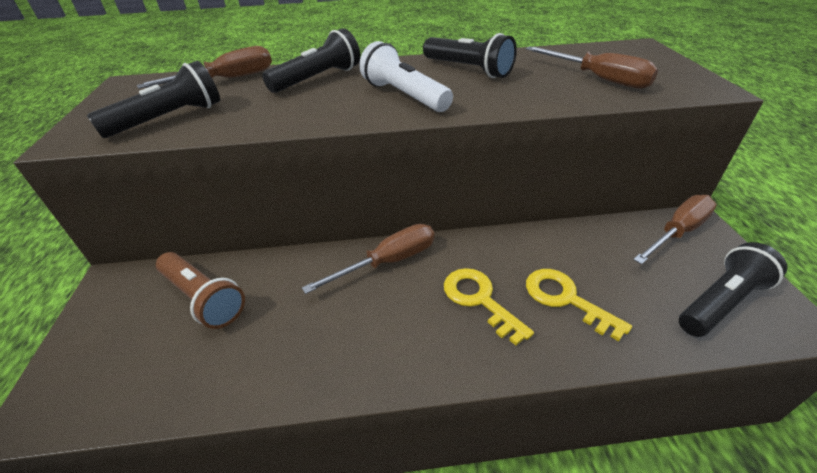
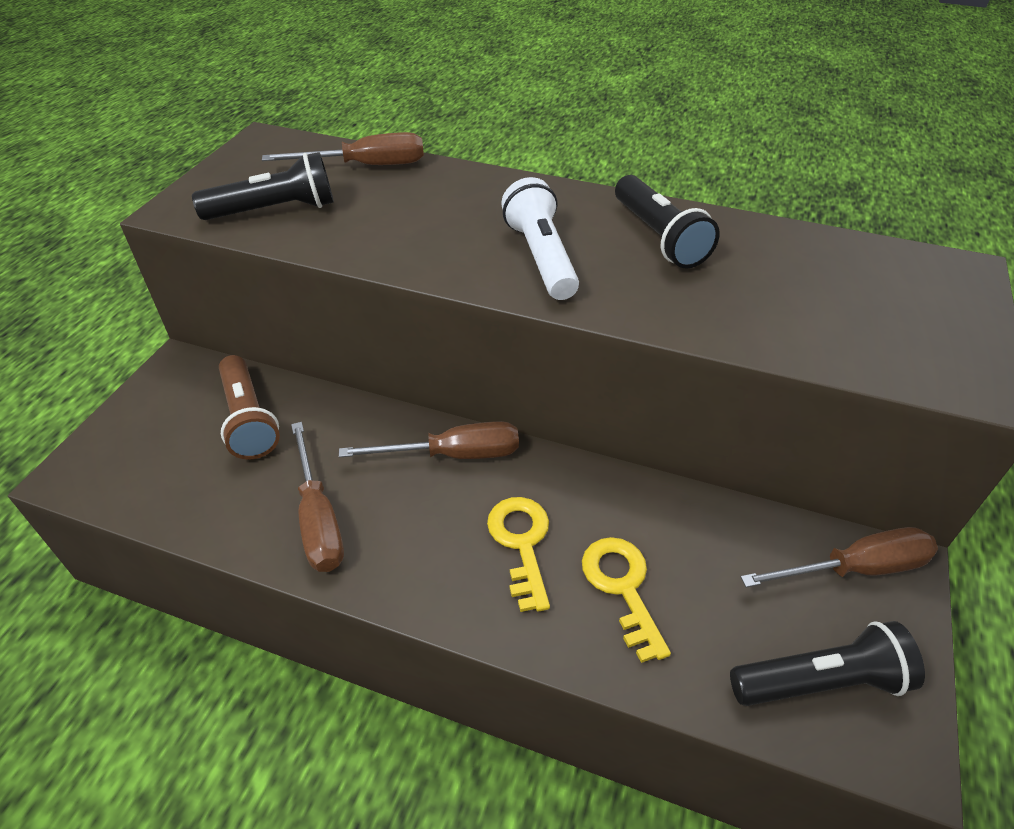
camera: 25 degrees right, 5 degrees up
black flashlight [262,28,360,93] -> none
brown screwdriver [526,46,658,89] -> brown screwdriver moved to [291,422,344,572]

